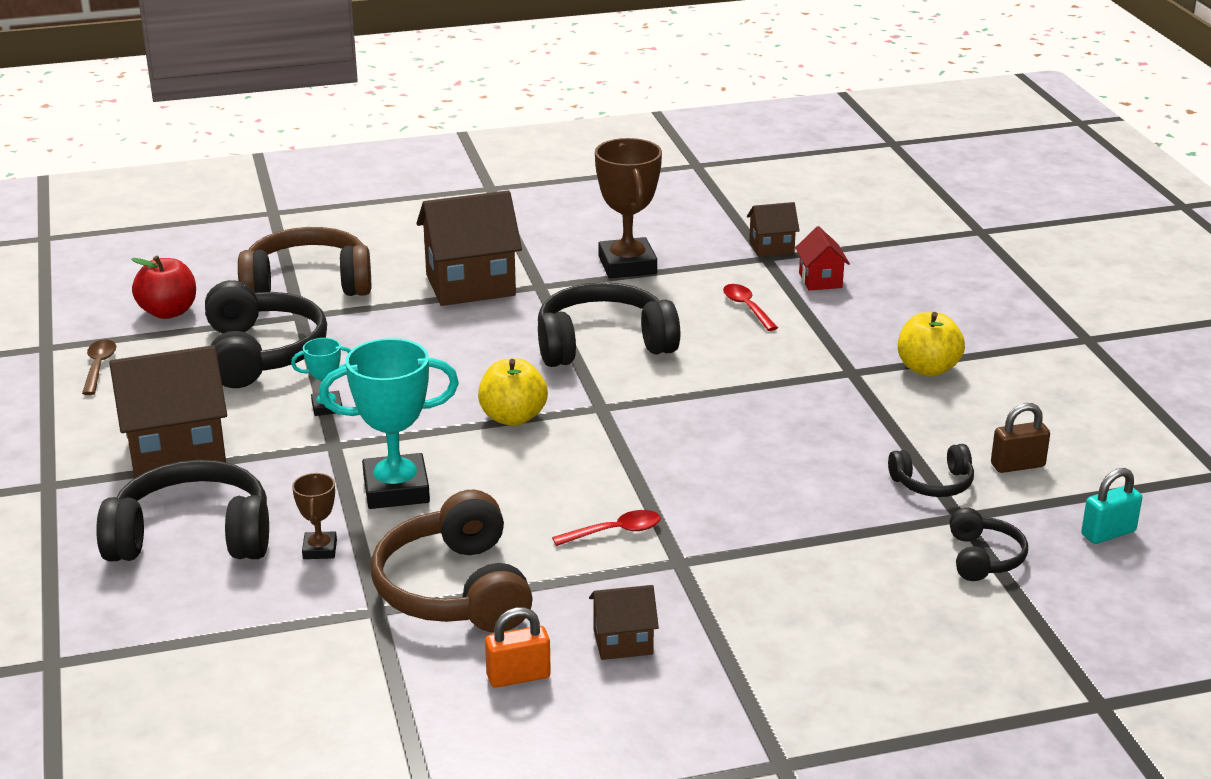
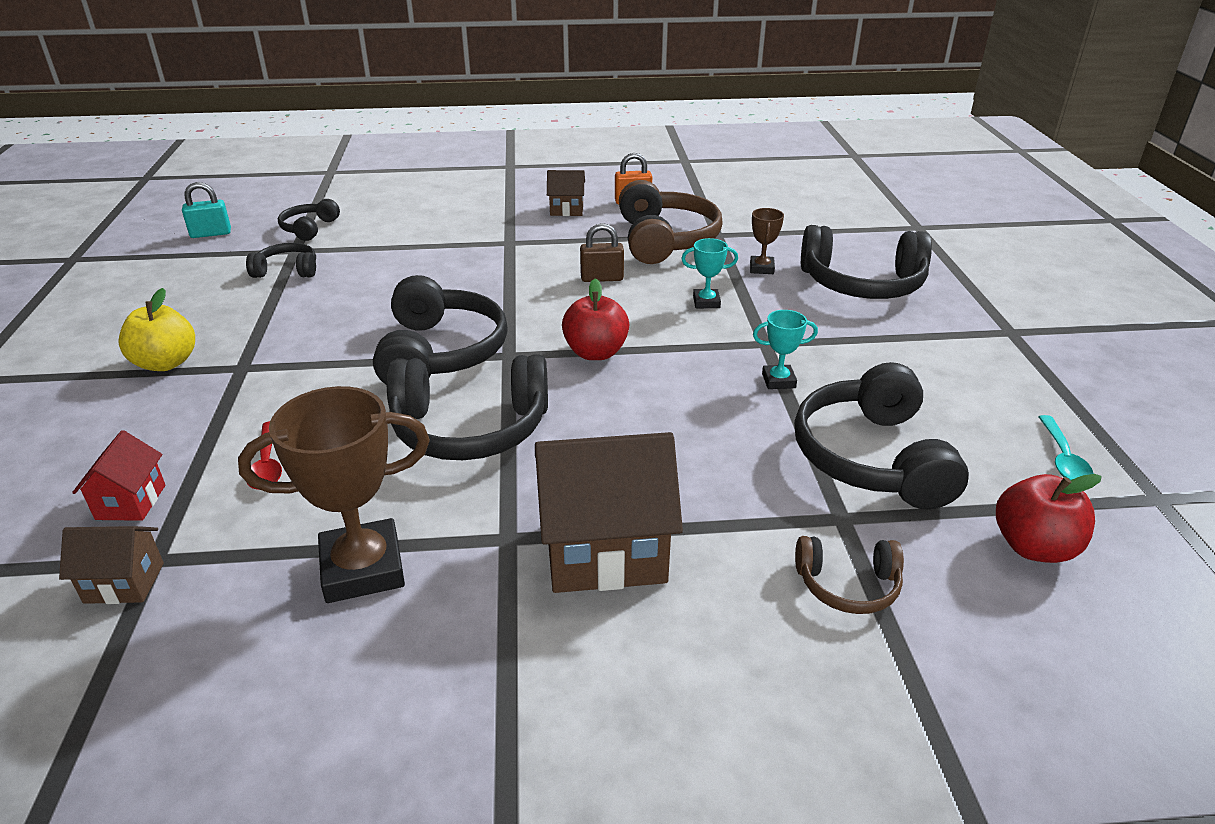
camera: 170 degrees left, 5 degrees up
brown spoon [82,339,116,395] -> turquoise spoon [1039,415,1094,480]
brown house [109,345,227,478] -> none
brown headphones [238,227,371,296] -> brown headphones [795,536,904,614], size x0.52
turquoise trophy [319,338,459,509] -> turquoise trophy [681,238,738,308], size x0.49
yellow apple [478,358,548,426] -> red apple [562,279,629,360]
red spoon [552,510,661,546] -> none
brown trophy [595,138,662,278] -> brown trophy turned 75 degrees clockwise [238,386,430,603]
brown padlock [991,403,1050,473] -> brown padlock moved to [580,223,624,282]
none -> black headphones [373,275,508,385]

